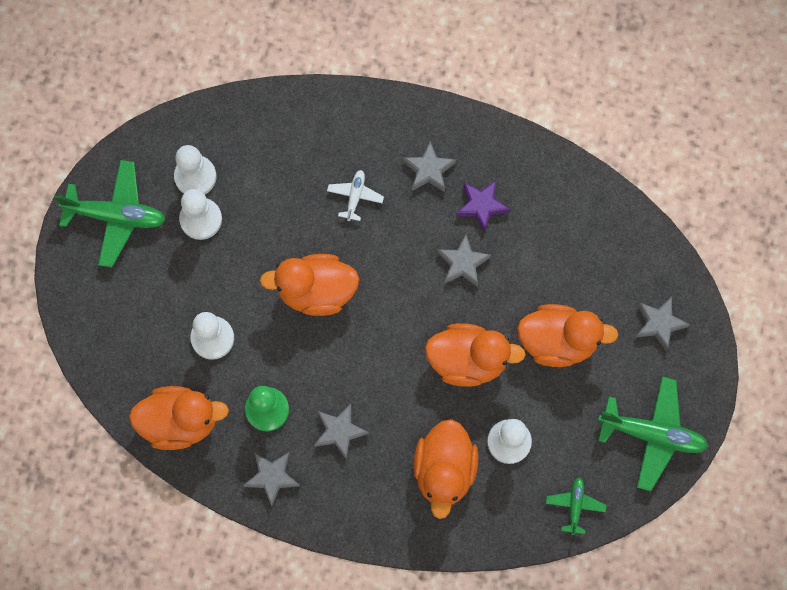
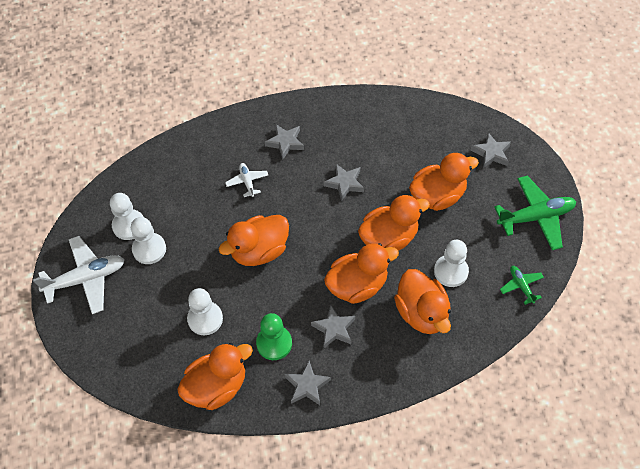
camera: 30 degrees left, 15 degrees down
green plane [54,160,165,267] -> white plane [33,236,125,314]
purple star [456,181,510,232] -> none
none -> orange duck [324,243,399,304]

